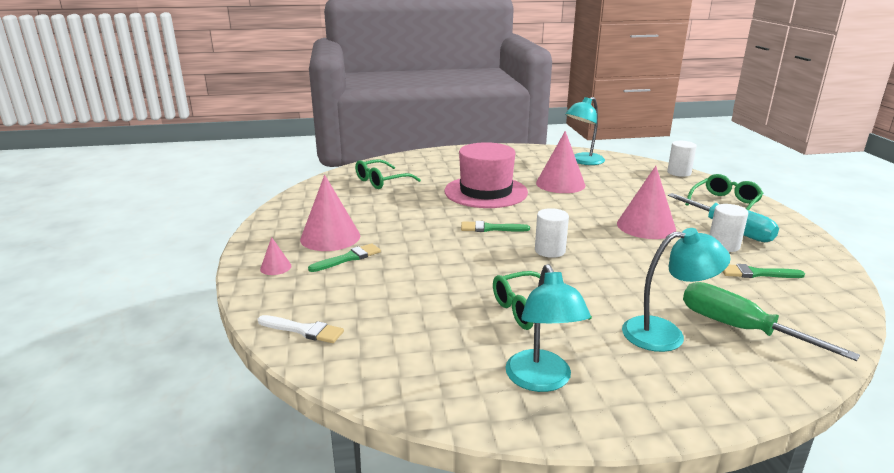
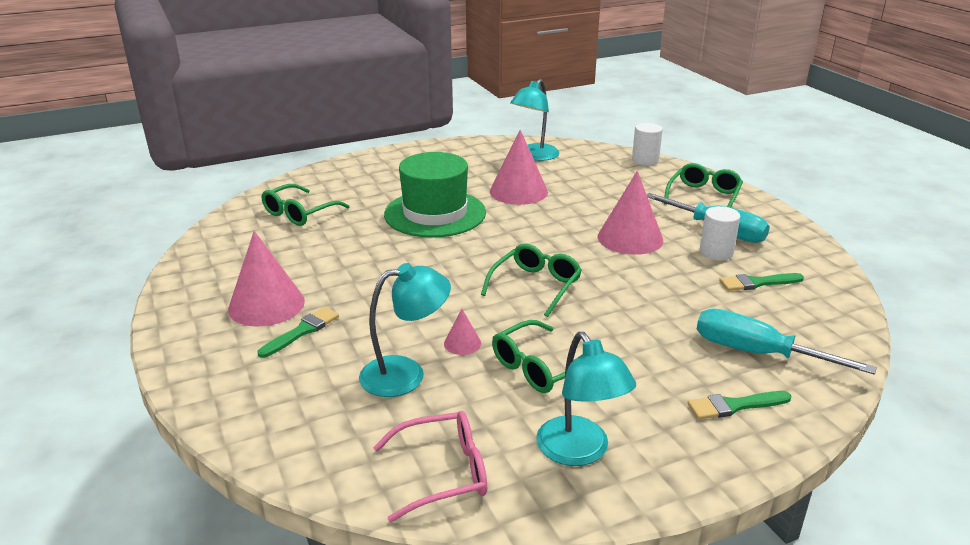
camera: 15 degrees left, 5 degrees up
white brush [258,315,344,343] -> none
pink cone [260,237,291,275] -> pink cone moved to [444,309,481,355]
pink hat [445,142,528,208] -> green hat [384,152,486,238]
green brush [461,221,530,232] -> green brush moved to [688,391,792,420]
white cylinder [535,208,569,258] -> green glasses [481,244,582,317]
turquoise lamp [622,228,731,352] -> turquoise lamp moved to [359,263,451,397]
green screwdriver [683,282,860,361] -> turquoise screwdriver [696,309,877,375]
none -> pink glasses [373,411,487,522]

